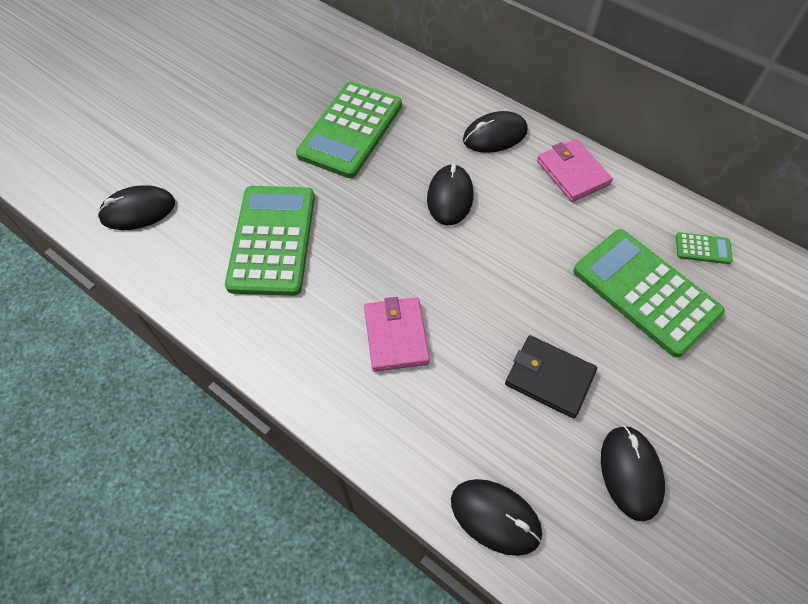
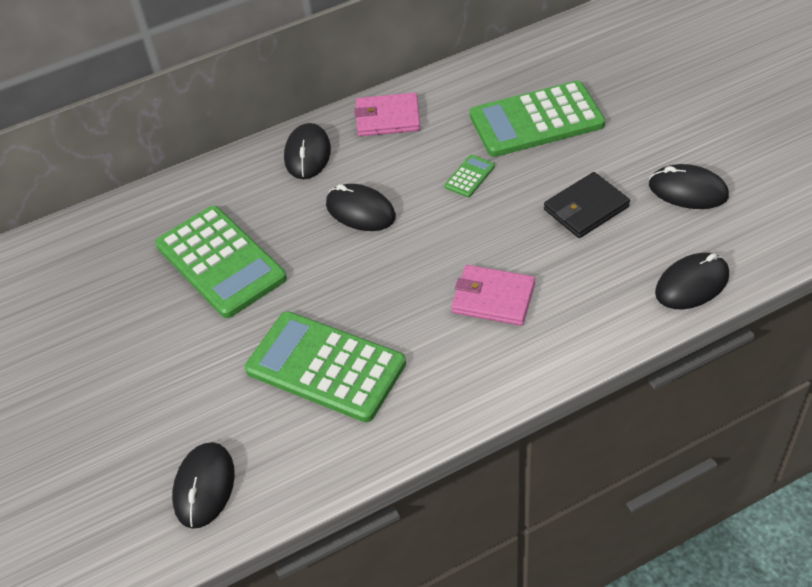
camera: 60 degrees left, 10 degrees down
green calculator [676,232,733,264] -> green calculator moved to [445,155,495,197]

